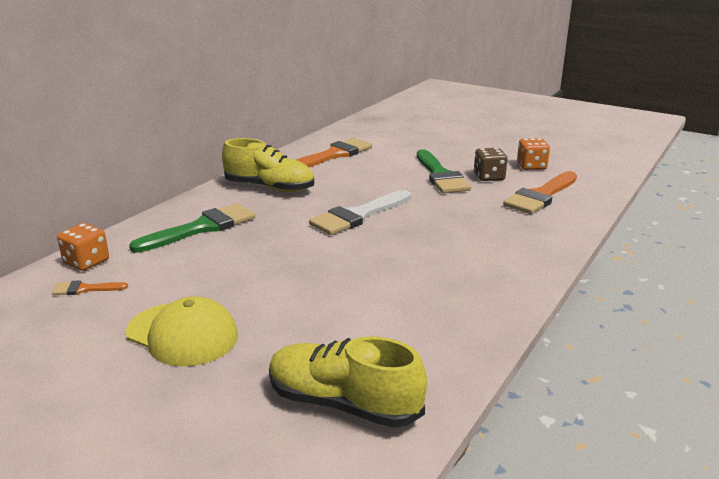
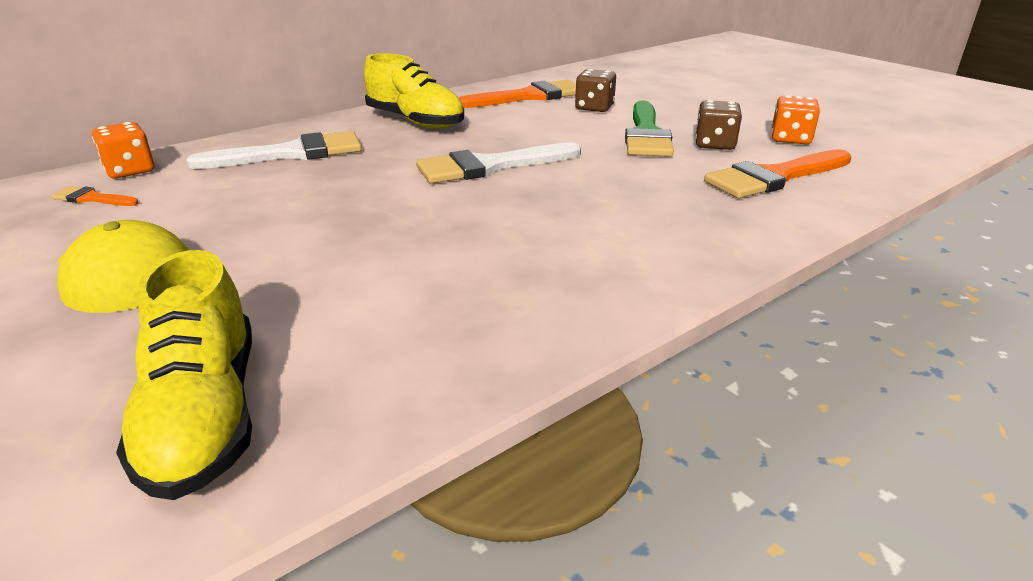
camera: 20 degrees right, 5 degrees up
green brush [129,203,255,253] -> white brush [187,131,362,169]
yellow shoe [269,336,427,428] -> yellow shoe turned 150 degrees counterclockwise [116,250,252,500]
none -> brown dice [575,69,616,112]

